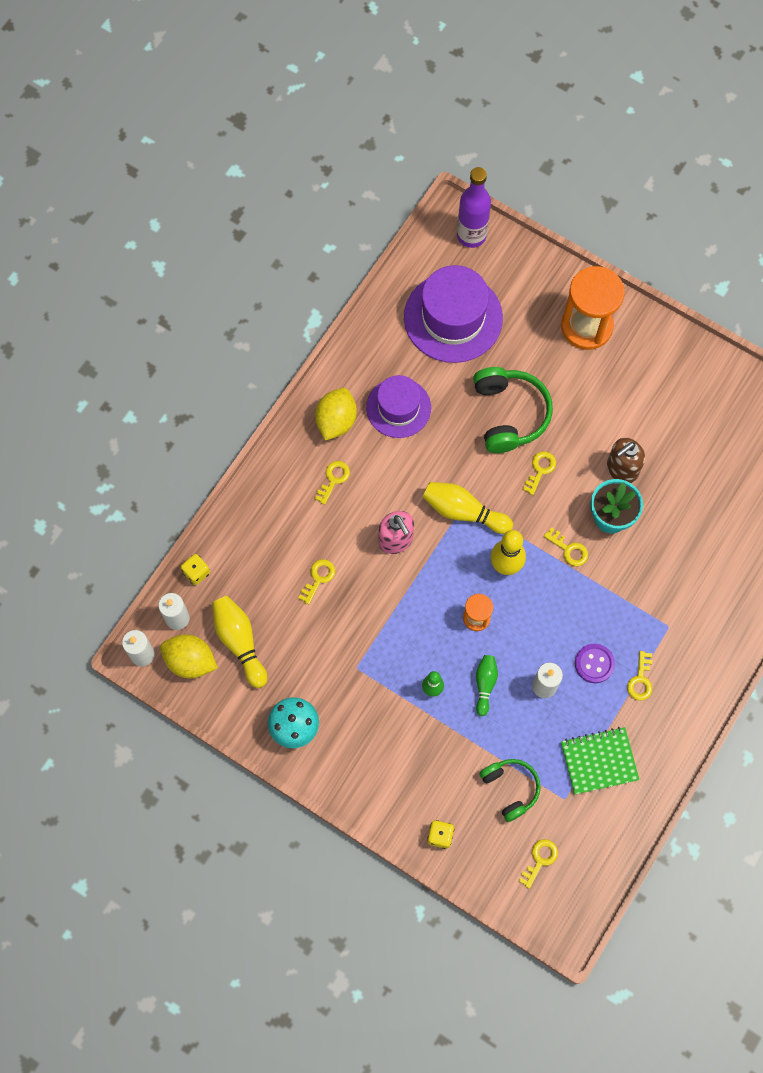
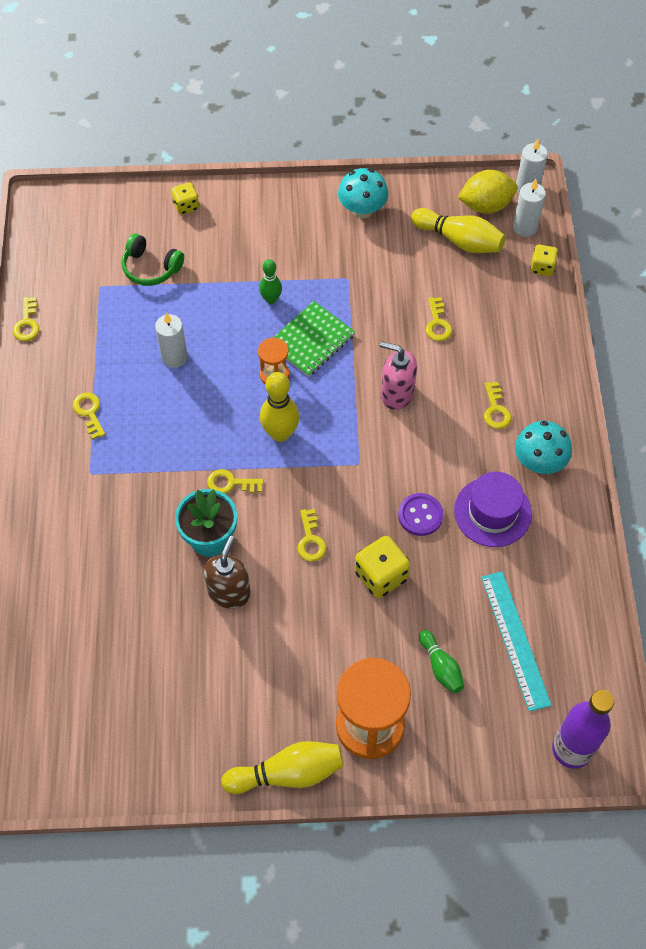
camera: 145 degrees right, 10 degrees down
yellow lemon [315,388,357,441] -> turquoise mushroom [515,421,572,474]
purple hat [404,265,503,363] -> turquoise ruler [481,571,551,712]
yellow bowling pin [423,482,513,534] -> yellow bowling pin moved to [221,741,344,794]
green headphones [473,367,553,453] -> yellow dice [355,536,410,598]
green bowling pin [476,655,498,716] -> green bowling pin moved to [419,630,464,694]
yellow key [519,839,558,889] -> yellow key moved to [13,297,39,341]
green notebook [561,727,639,795] -> green notebook moved to [273,301,355,377]
purple button [575,644,615,683] -> purple button moved to [398,493,443,536]

